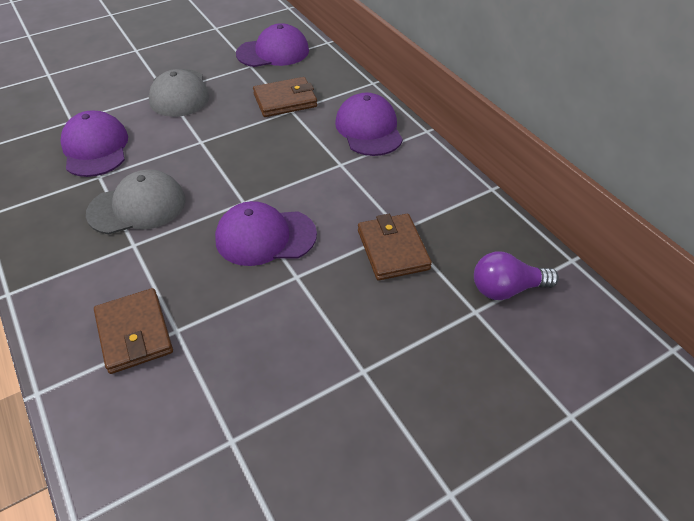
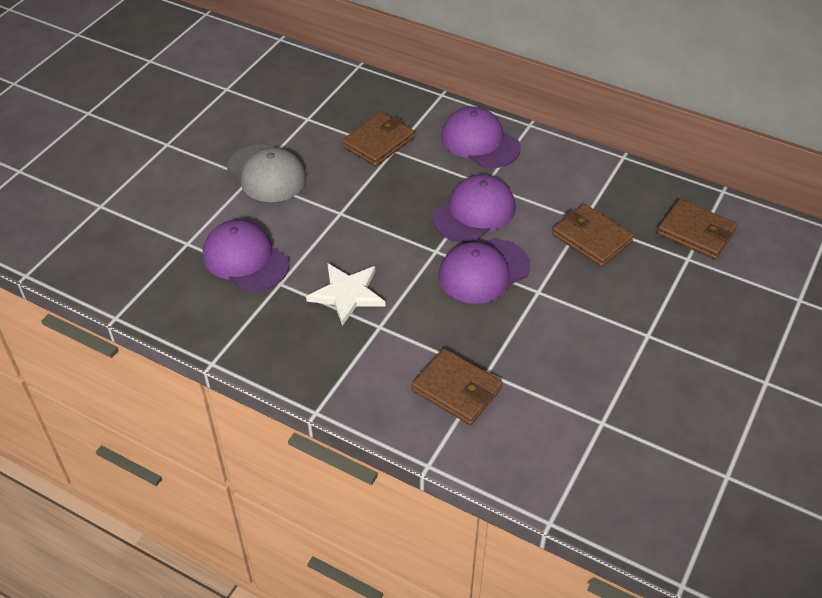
camera: 30 degrees left, 0 degrees up
grey cap [86,169,186,234] -> white star [306,264,385,326]
purple cap [236,23,309,67] -> purple cap moved to [432,174,515,243]
purple light bulb [474,252,559,300] -> brown wallet [657,199,737,259]

